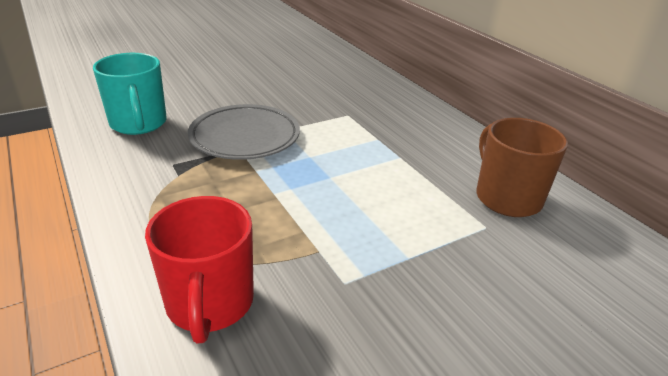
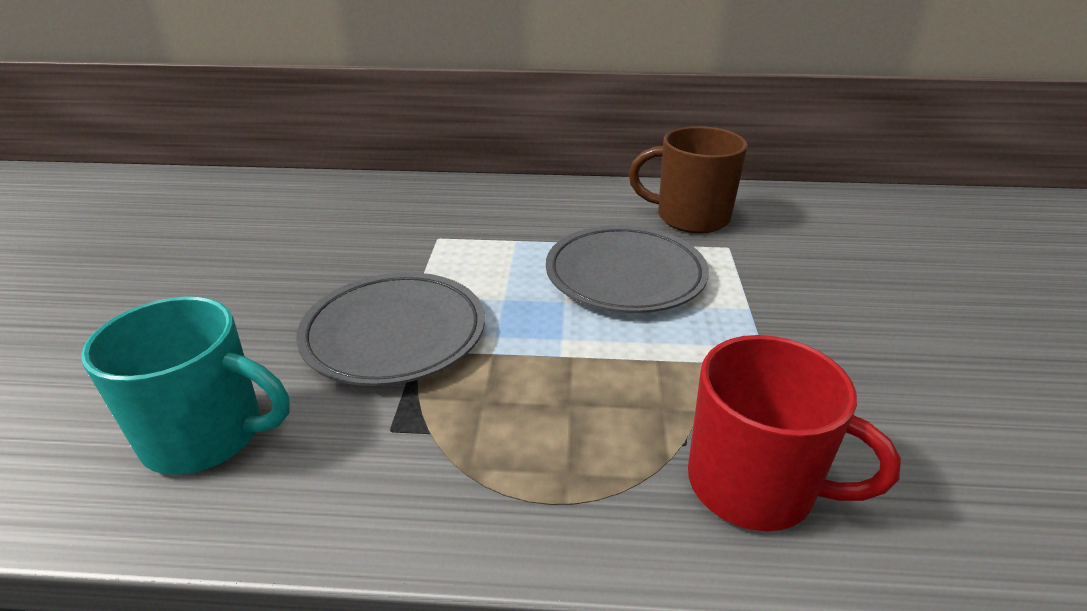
camera: 55 degrees left, 0 degrees up
none -> grey plate [546,225,709,313]

